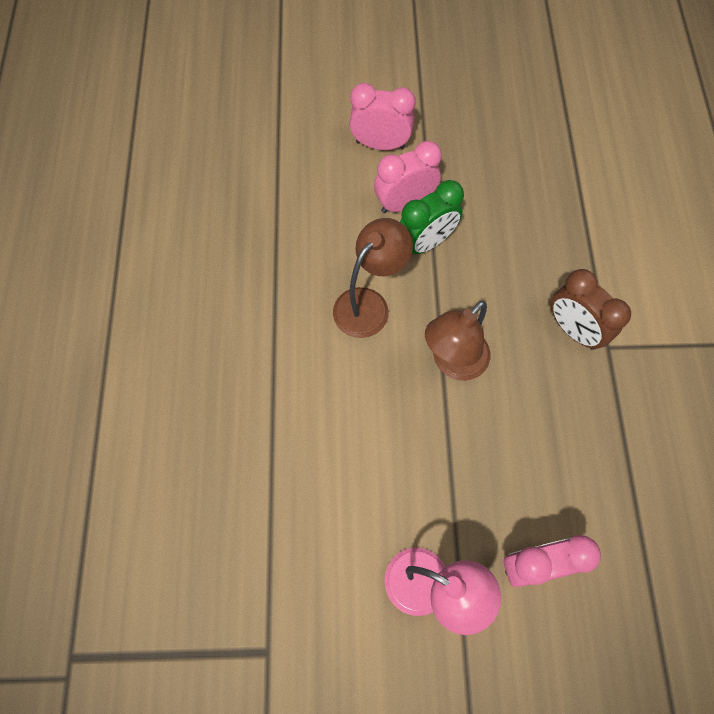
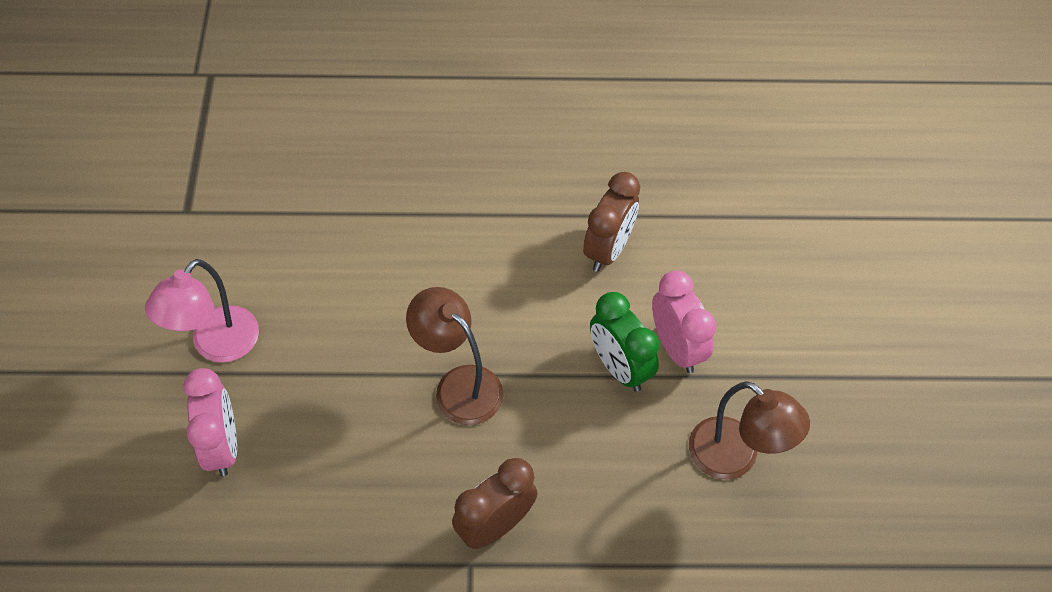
camera: 90 degrees right, 10 degrees down
brown lamp [333,218,413,338] -> brown lamp moved to [689,381,810,480]
pink clock [349,83,416,150] -> none
none -> brown clock [583,172,640,272]

